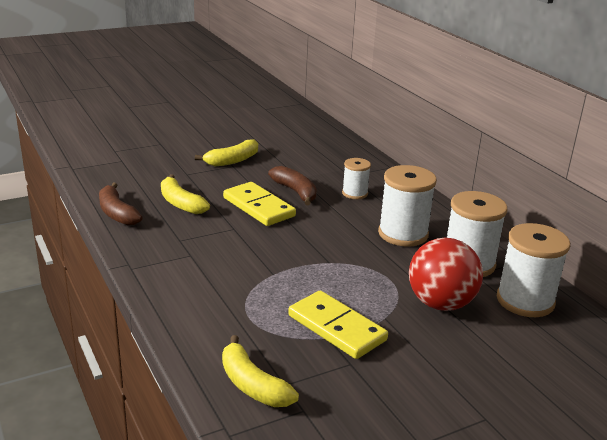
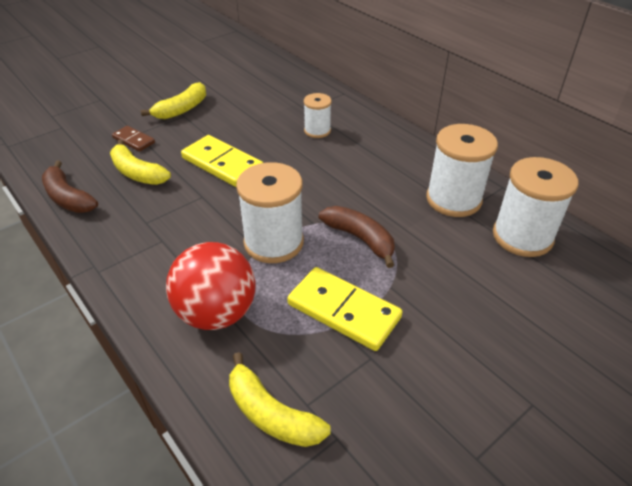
camera: 10 degrees left, 15 degrees up
brown banana [268,166,317,205] -> brown banana moved to [319,206,395,268]
white spool [378,165,437,246] -> white spool moved to [236,162,304,263]
red ball [409,238,483,311] -> red ball moved to [166,242,256,330]
none -> brown domino [112,126,155,152]

